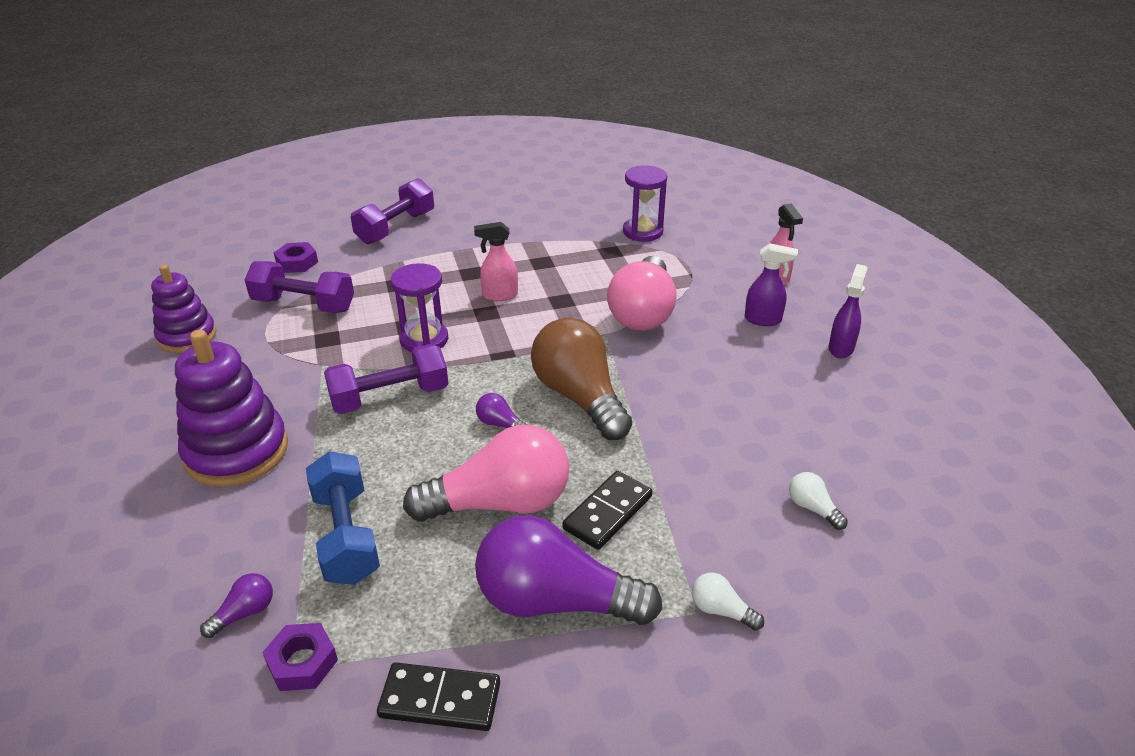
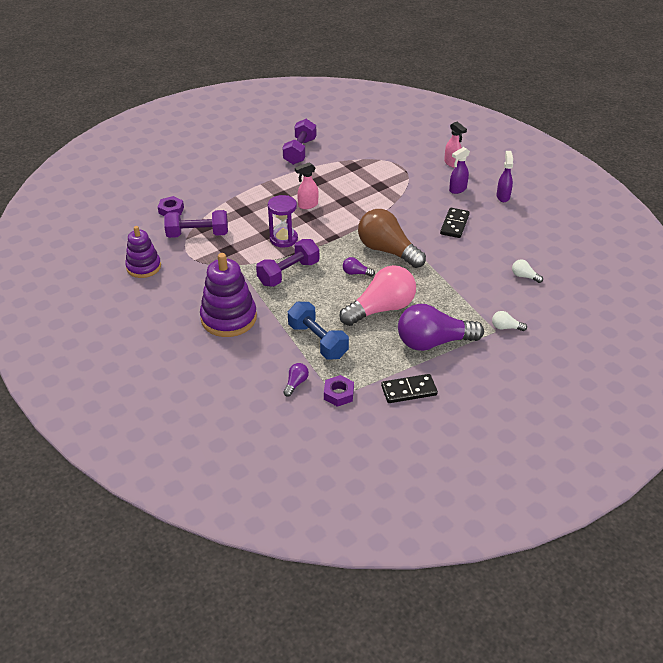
camera: 20 degrees left, 5 degrees up
purple dumbbell [351,178,434,244] -> purple dumbbell moved to [283,119,316,165]
black domino [563,471,652,550] -> black domino moved to [440,208,470,238]
pink light bulb [607,256,677,331] -> none
purple hourglass [623,165,667,242] -> none
purple spray bottle [745,243,798,326] -> purple spray bottle turned 150 degrees clockwise [449,147,470,194]

